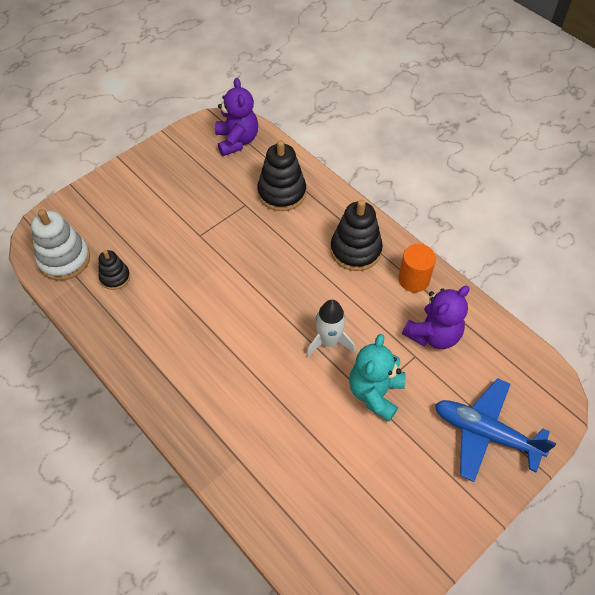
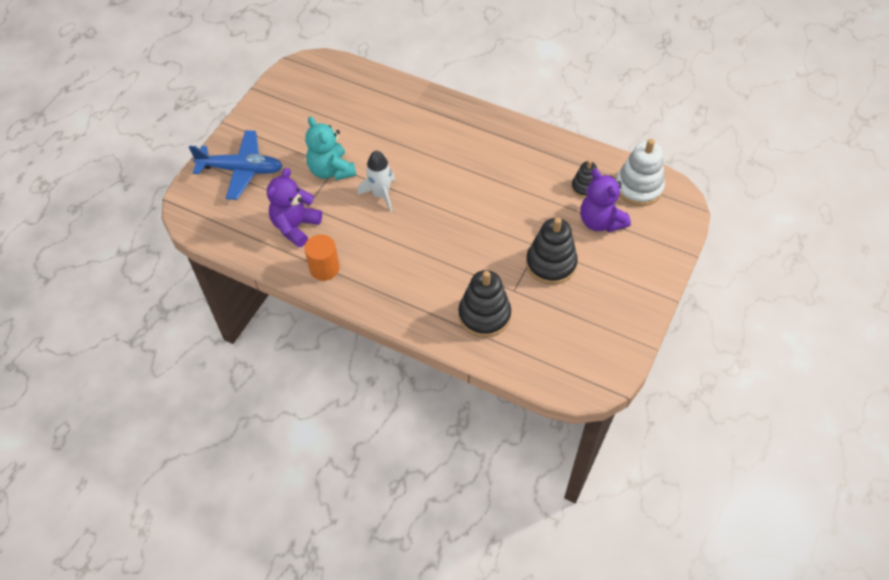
camera: 160 degrees right, 0 degrees up
purple teddy bear [215,78,258,156] -> purple teddy bear moved to [580,169,631,232]
black stacking toy [330,200,383,271] -> black stacking toy moved to [526,217,578,285]
turquoise teddy bear [349,334,406,422] -> turquoise teddy bear turned 150 degrees clockwise [305,116,356,181]

